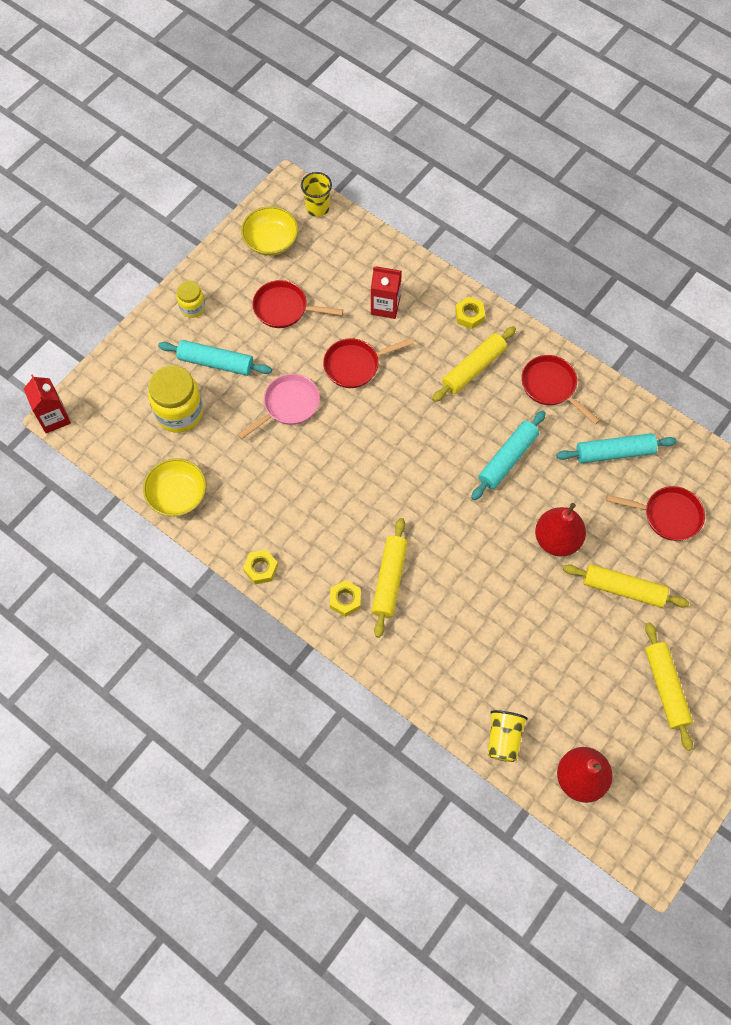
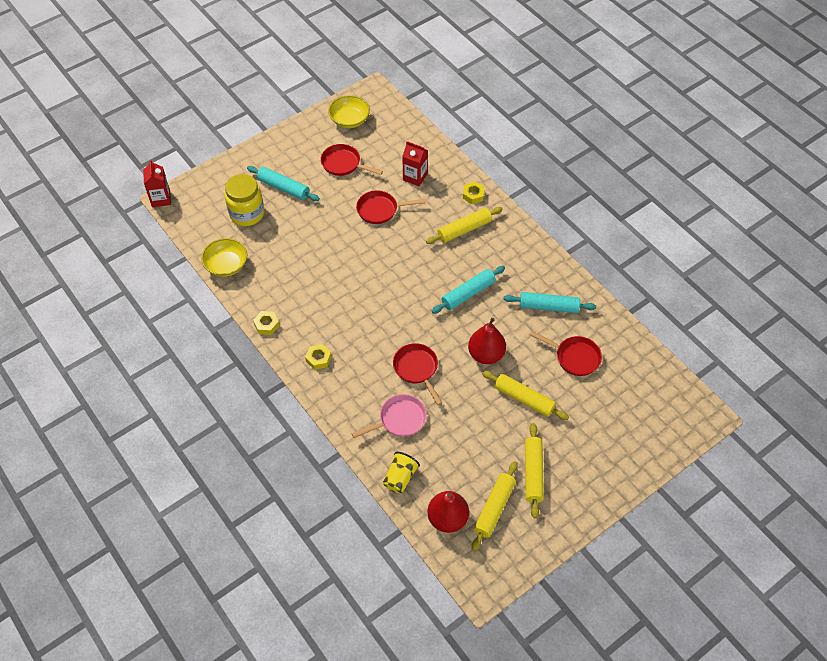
camera: 15 degrees right, 10 degrees down
yellow jar [176,280,206,318] -> none
pink pan [237,374,320,440] -> pink pan moved to [352,394,427,438]
yellow cup [301,172,332,217] -> none
yellow rolling pin [372,518,408,638] -> yellow rolling pin moved to [472,461,518,551]
red pan [521,355,600,425] -> red pan moved to [393,343,442,405]

